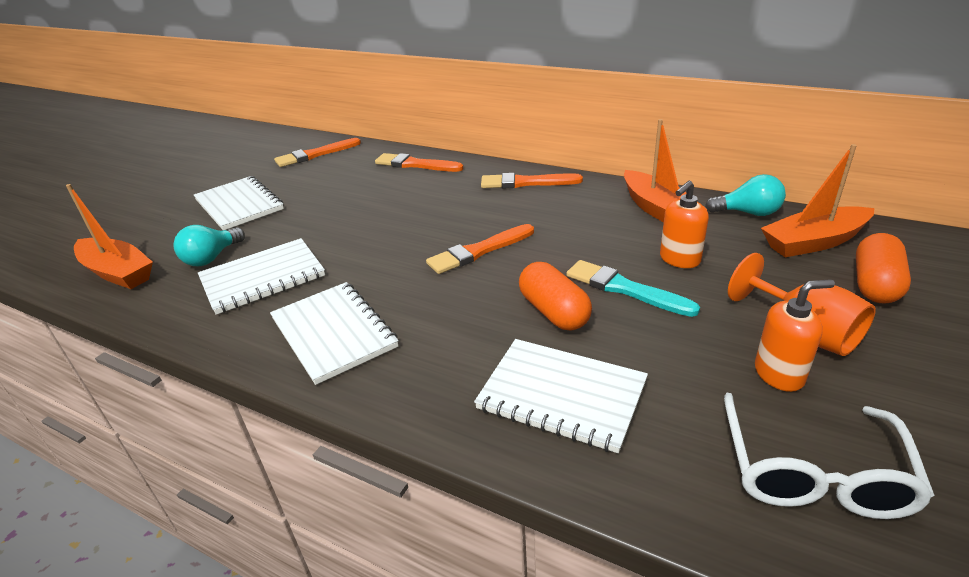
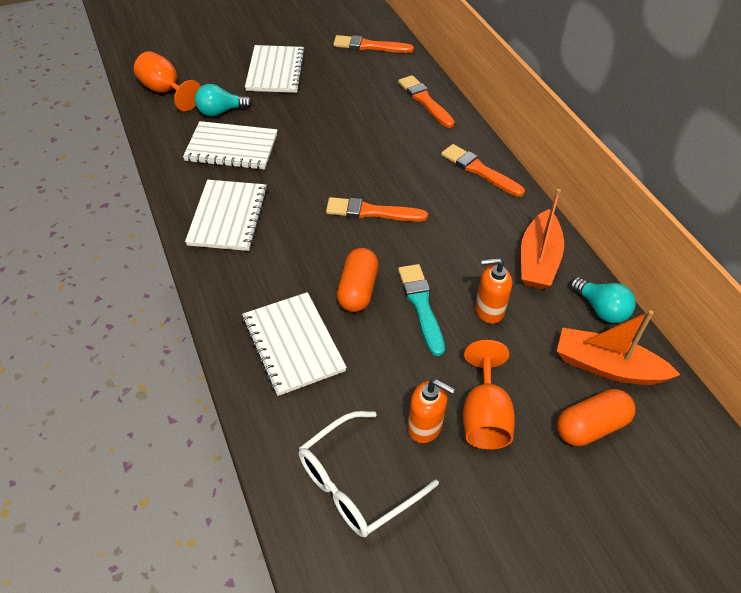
camera: 35 degrees right, 15 degrees up
orange boat [66,184,153,289] -> orange goblet [134,51,201,111]

